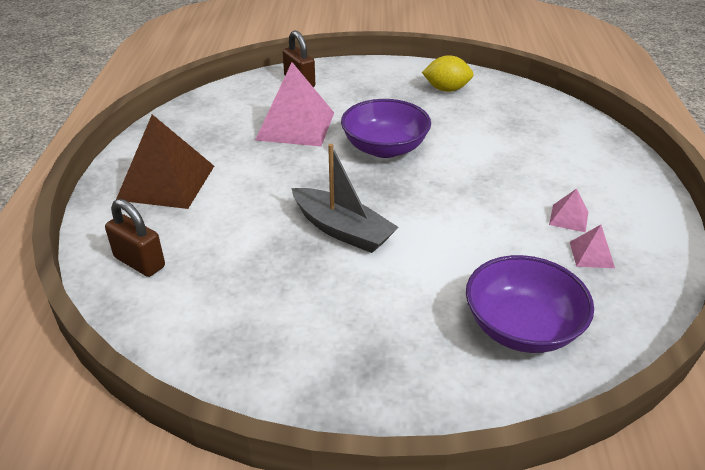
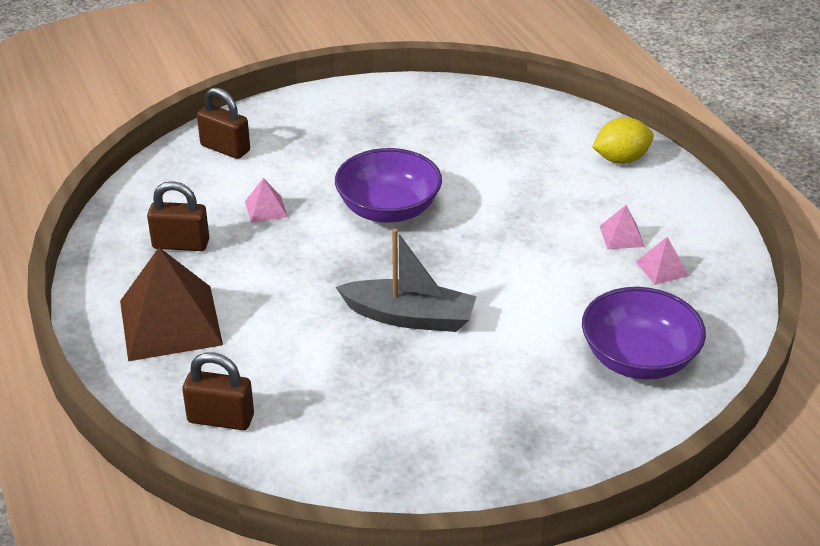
camera: 25 degrees left, 0 degrees up
pink pyramid [255,62,334,146] -> pink pyramid [245,178,288,223], size x0.44
yellow lemon [422,55,474,92] -> yellow lemon moved to [592,117,654,164]
none -> brown padlock [147,181,209,251]

